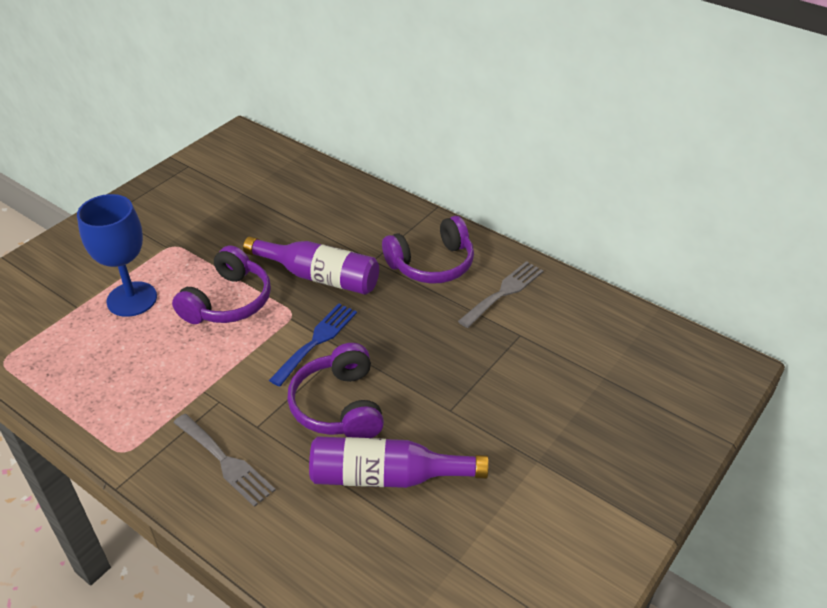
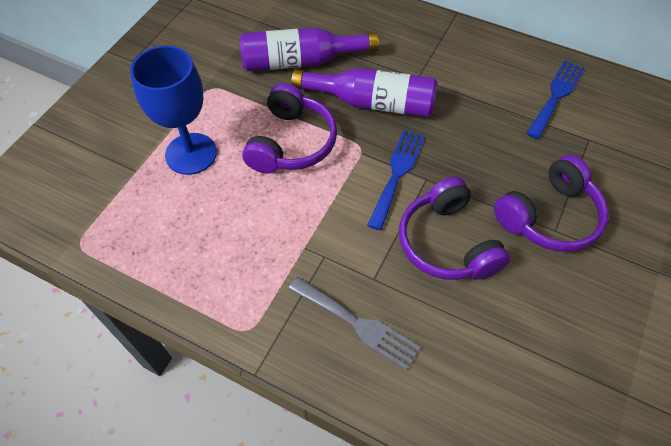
camera: 10 degrees left, 15 degrees up
purple bottle [309,436,489,488] -> purple bottle moved to [240,28,379,71]
purple headphones [382,216,474,284] -> purple headphones moved to [494,155,609,252]
grey fork [458,261,543,328] -> blue fork [527,60,585,139]

